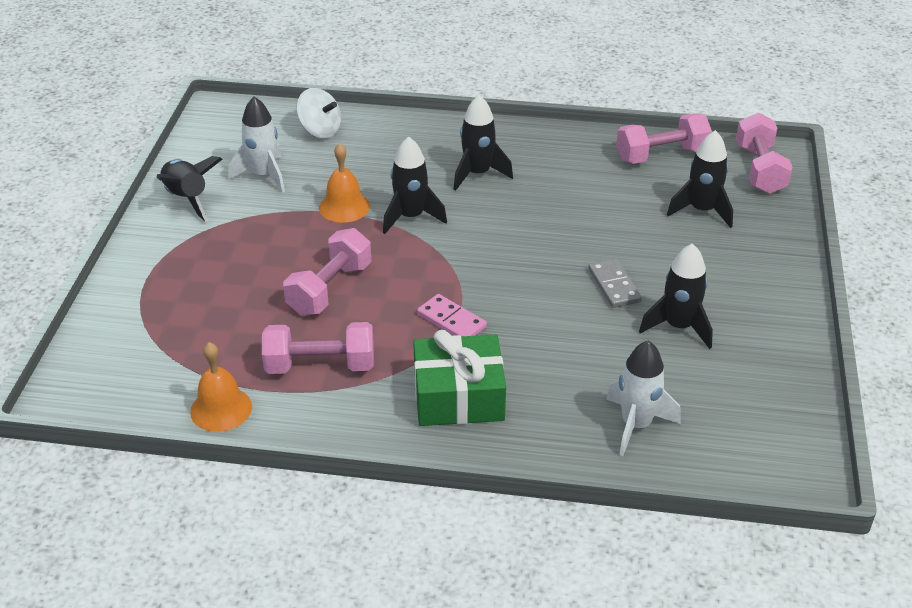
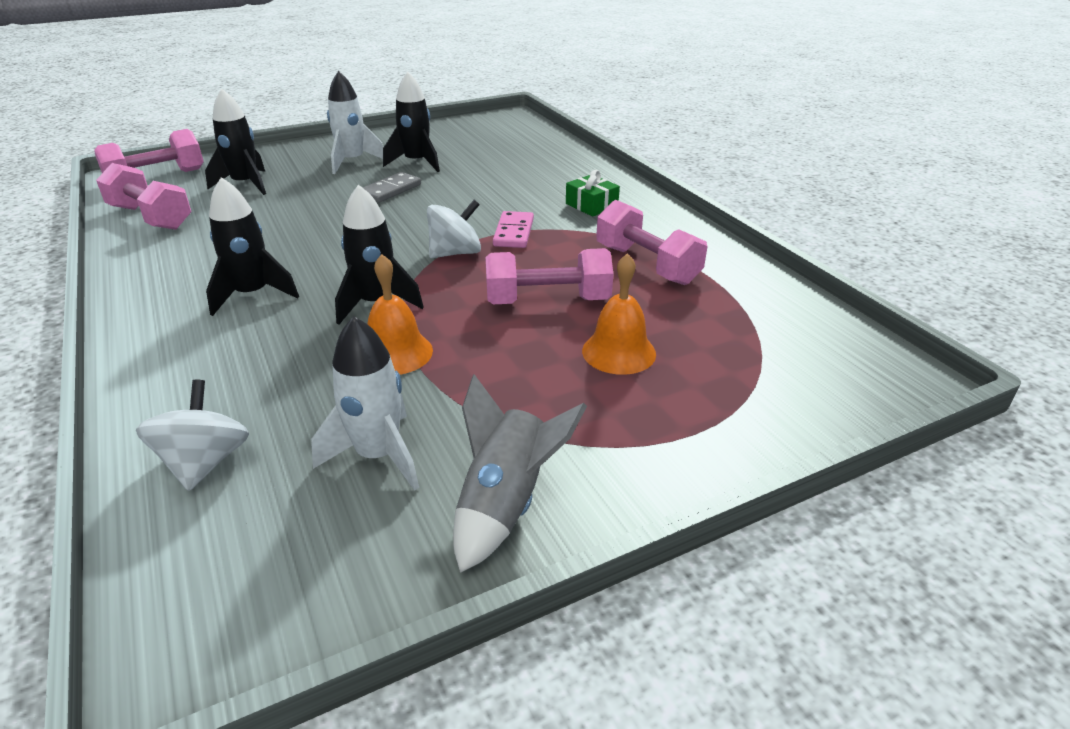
camera: 125 degrees left, 5 degrees down
black rocket [157,156,223,222] -> grey rocket [453,374,587,573]
orange bell [190,342,252,432] -> orange bell moved to [582,253,656,375]
green gift [413,330,506,426] -> green gift [566,170,620,217], size x0.54
white rocket [606,340,681,456] -> white rocket moved to [327,71,383,174]
none -> white spinning top [427,200,481,258]

